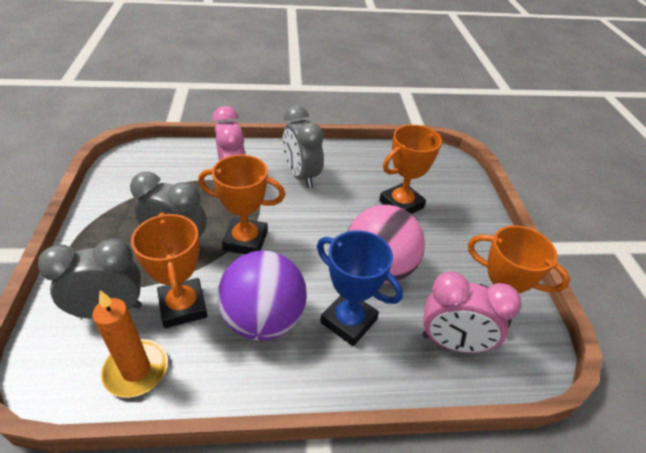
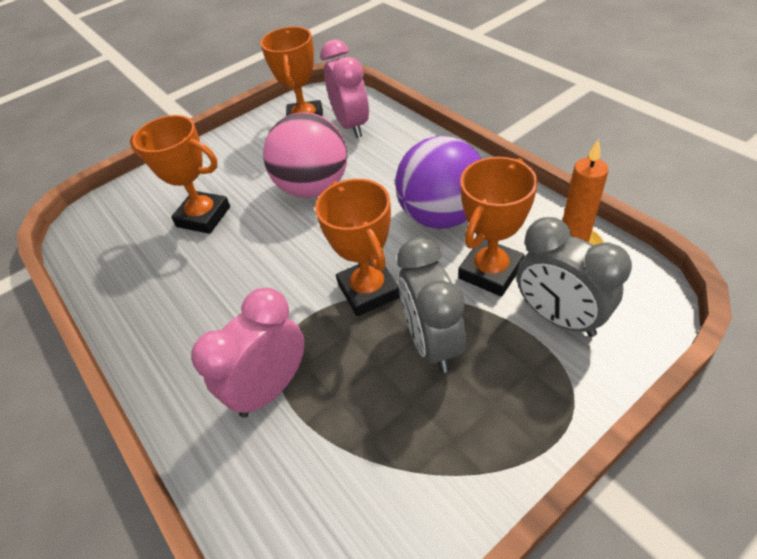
camera: 115 degrees left, 5 degrees up
grey clock [283,106,324,188] -> none
blue trophy [317,230,403,346] -> none

